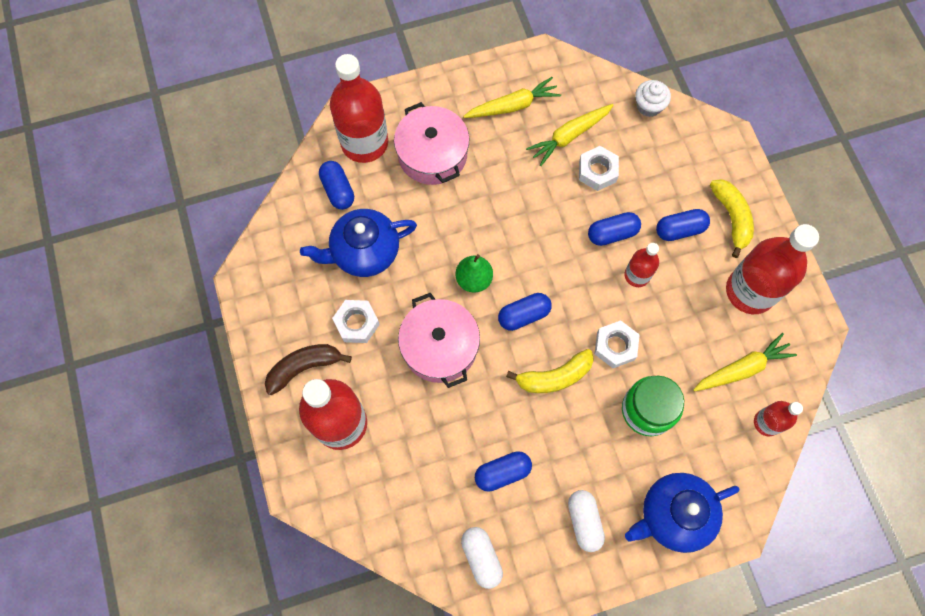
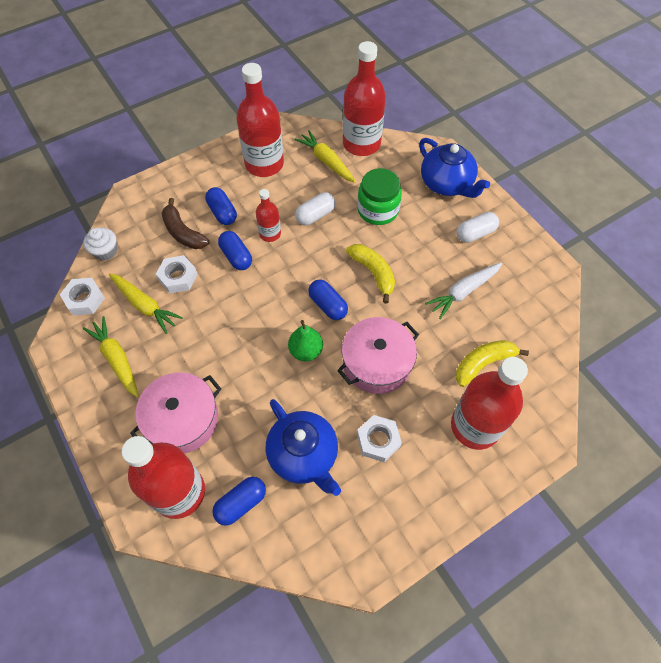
camera: 105 degrees left, 10 degrees down
brown banana [265,344,352,395] -> brown banana moved to [161,198,210,249]
white capsule [461,527,503,589] -> white capsule moved to [295,192,335,225]
blue capsule [475,451,532,492] -> white carrot [425,262,502,319]
white nut [595,320,640,368] -> white nut moved to [60,278,105,316]
yellow banana [710,179,754,258] -> yellow banana moved to [455,340,529,387]
red bottle [754,401,803,436] -> red bottle [343,41,386,156], size x1.93

